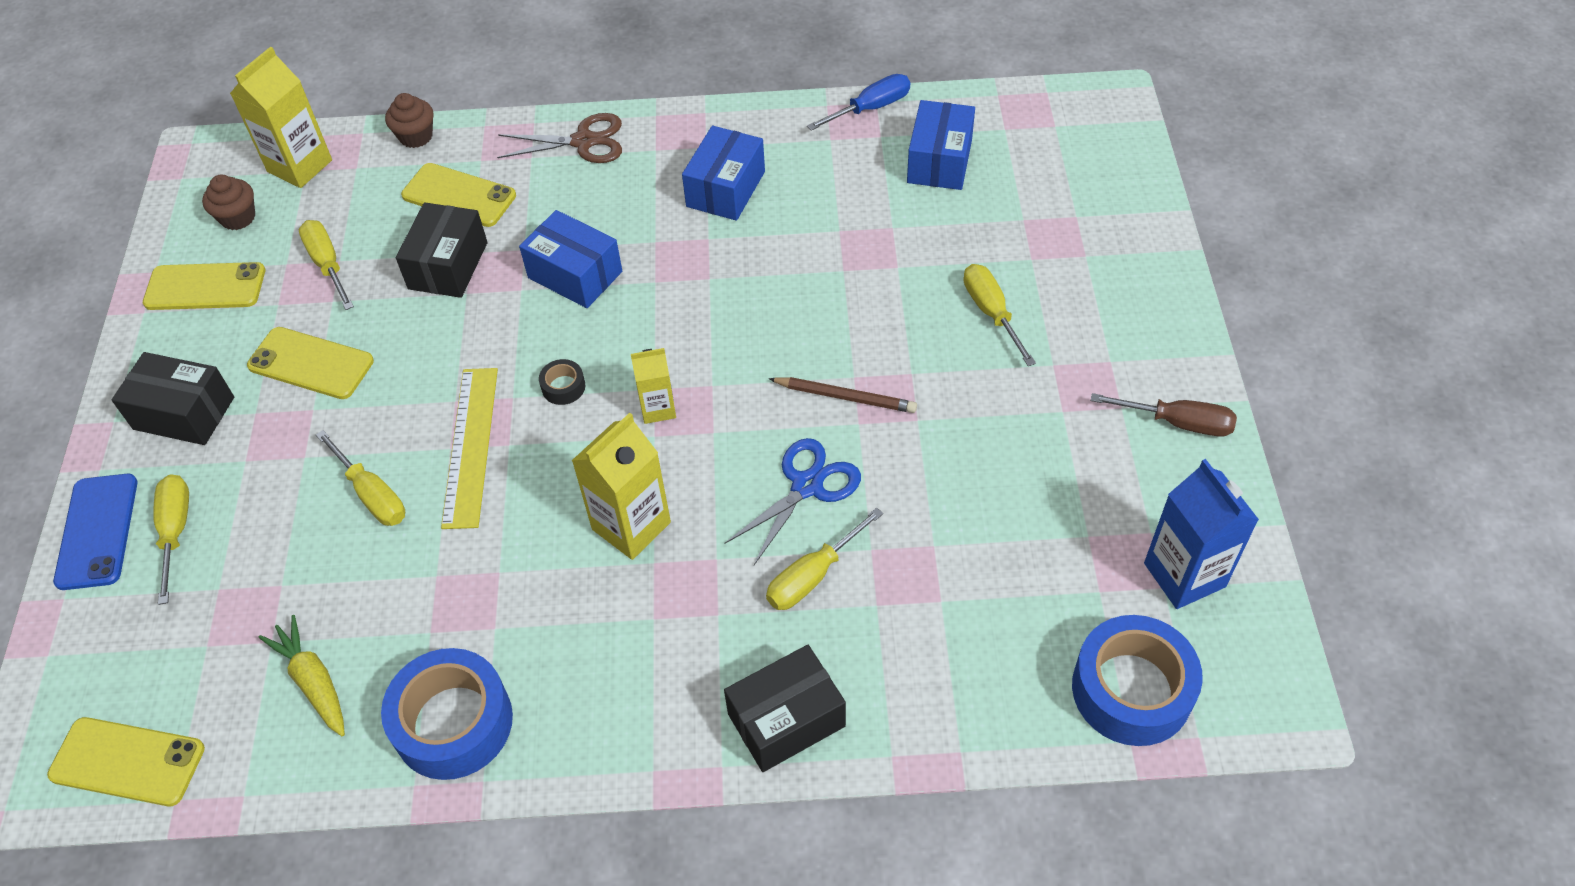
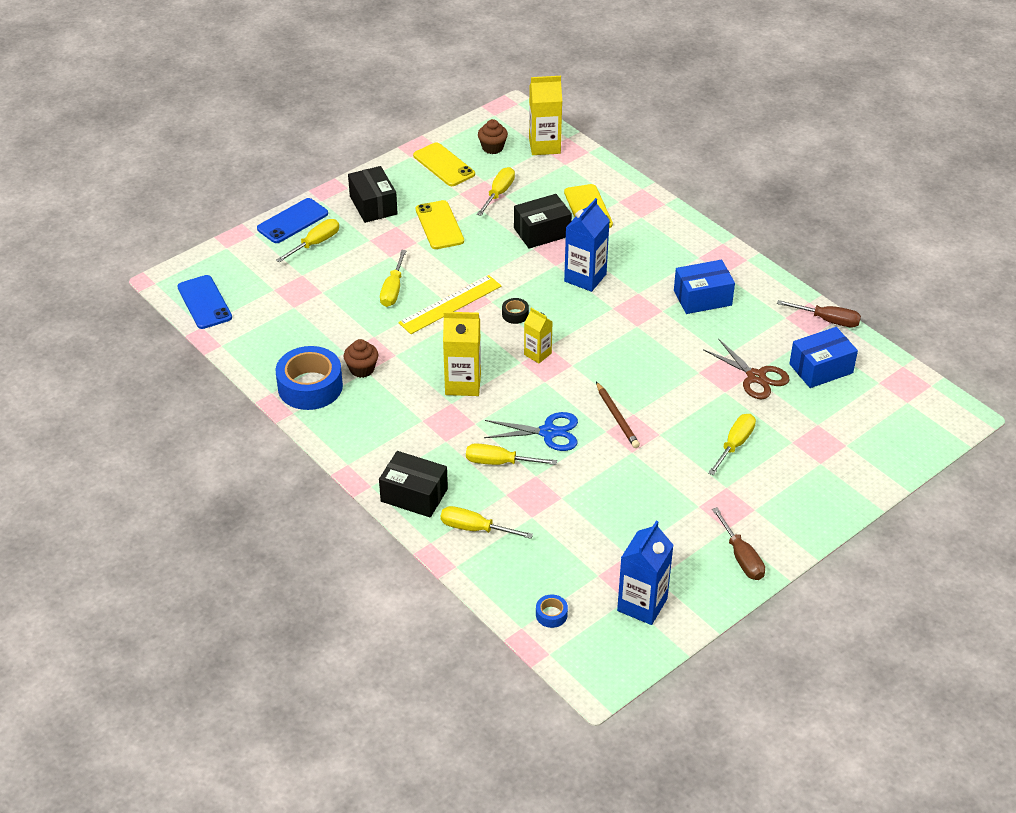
camera: 50 degrees right, 10 degrees down
yellow phone [47,717,205,806] -> blue phone [177,275,232,329]
yellow carrot [259,615,345,736] -> none
brown cupcake [385,93,434,148] -> brown cupcake moved to [344,339,378,378]
brown scissors [497,113,622,163] -> brown scissors moved to [703,338,790,399]
blue box [519,210,622,308] -> blue carton [564,198,610,292]
blue screwdriver [807,74,911,131] -> brown screwdriver [777,300,861,328]
blue tape [1072,615,1203,746] -> blue tape [536,594,568,628], size x0.43
none -> yellow screwdriver [441,506,533,539]

